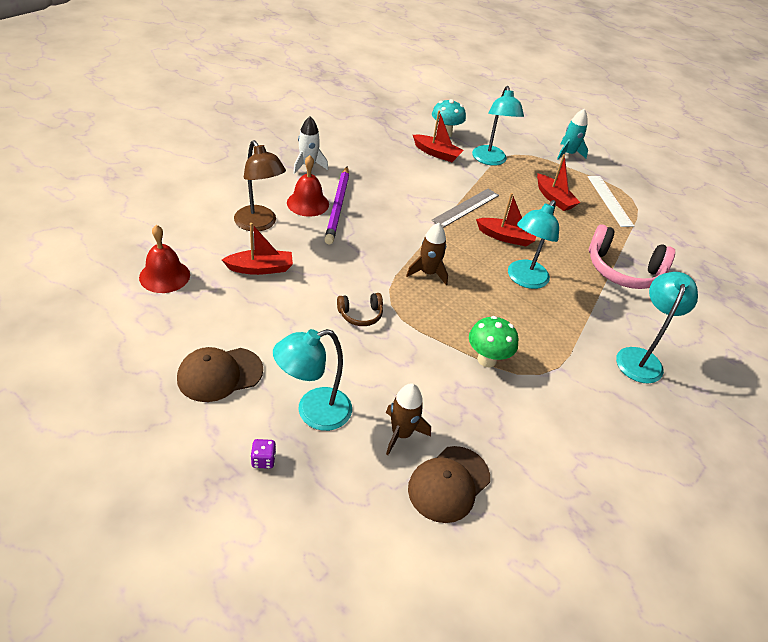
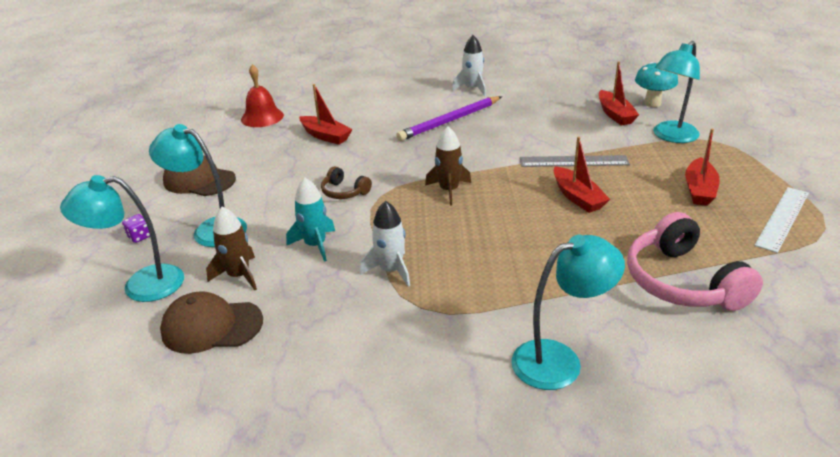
camera: 55 degrees right, 10 degrees down
brown lamp [234,140,286,232] -> none
red bell [287,155,329,217] -> none
green mushroom [469,316,519,367] -> white rocket [360,200,410,287]
turquoise lamp [508,200,559,289] -> turquoise lamp moved to [60,175,184,302]
turquoise rocket [557,109,588,160] -> turquoise rocket moved to [286,178,335,262]

